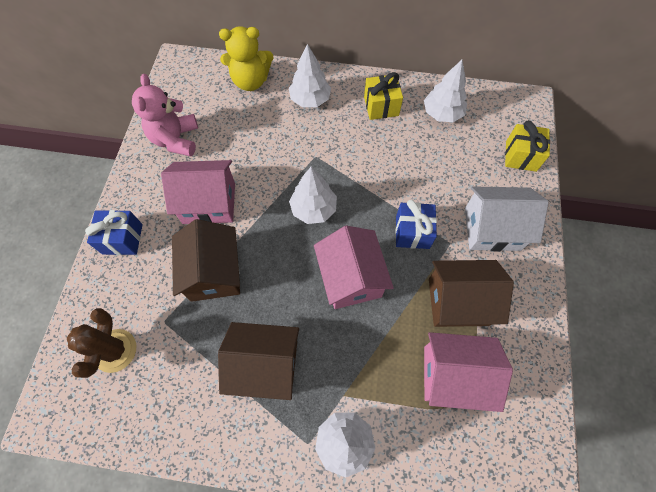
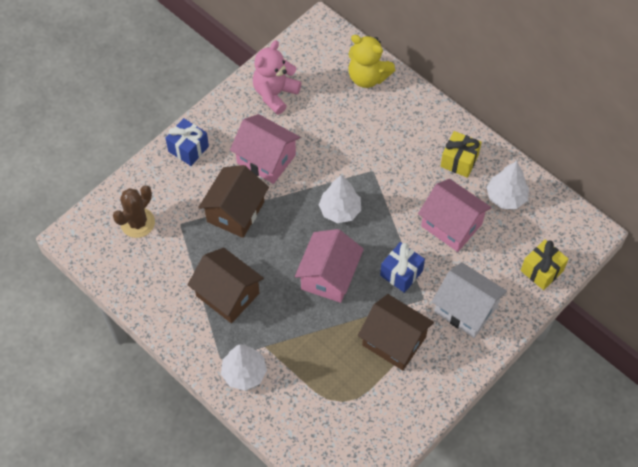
camera: 35 degrees right, 5 degrees down
white tree [289,44,331,107] -> none
pink house [424,332,513,412] -> pink house moved to [418,179,491,252]

